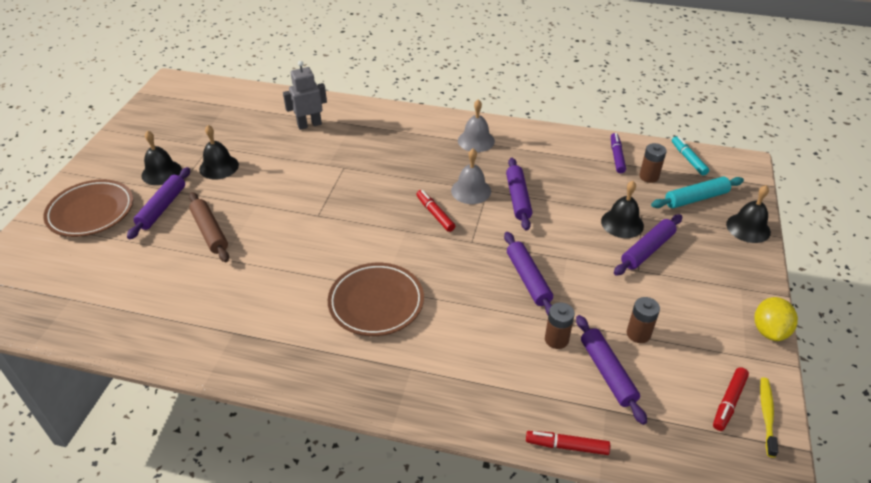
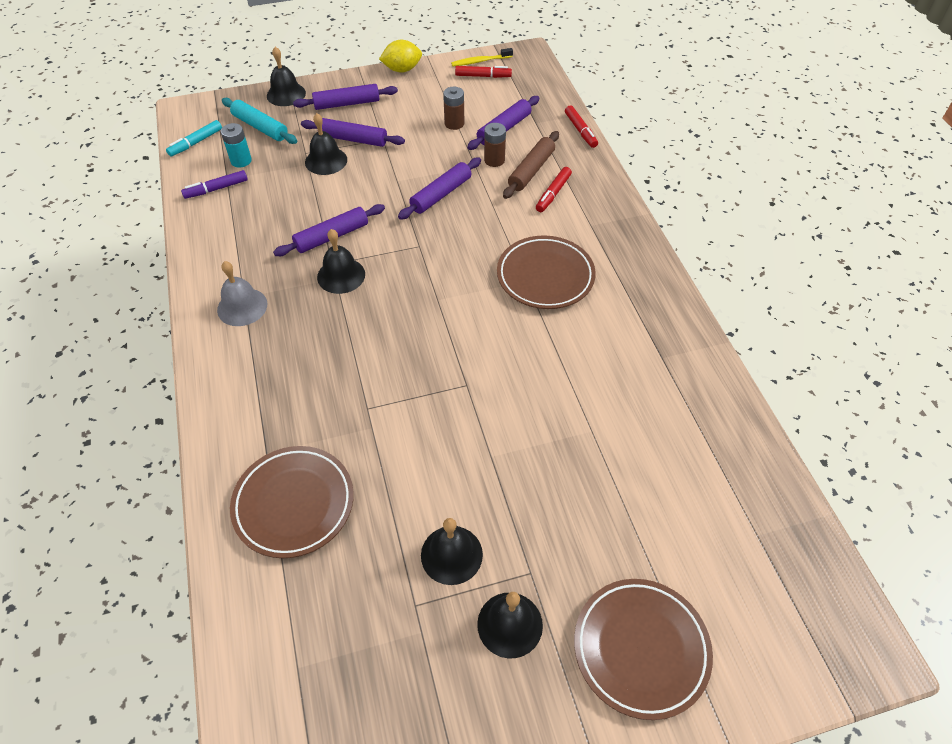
camera: 120 degrees left, 10 degrees up
purple rolling pin [127,167,190,239] -> purple rolling pin moved to [293,84,398,110]
brown rolling pin [189,192,229,262] -> brown rolling pin moved to [503,131,559,199]
grey robot [283,61,327,130] -> brown plate [230,446,354,558]
red marker [416,190,455,232] -> red marker moved to [536,167,572,212]
grey bell [451,149,491,204] -> black bell [317,229,365,294]
brown battery [639,143,667,183] -> turquoise battery [221,123,252,168]

